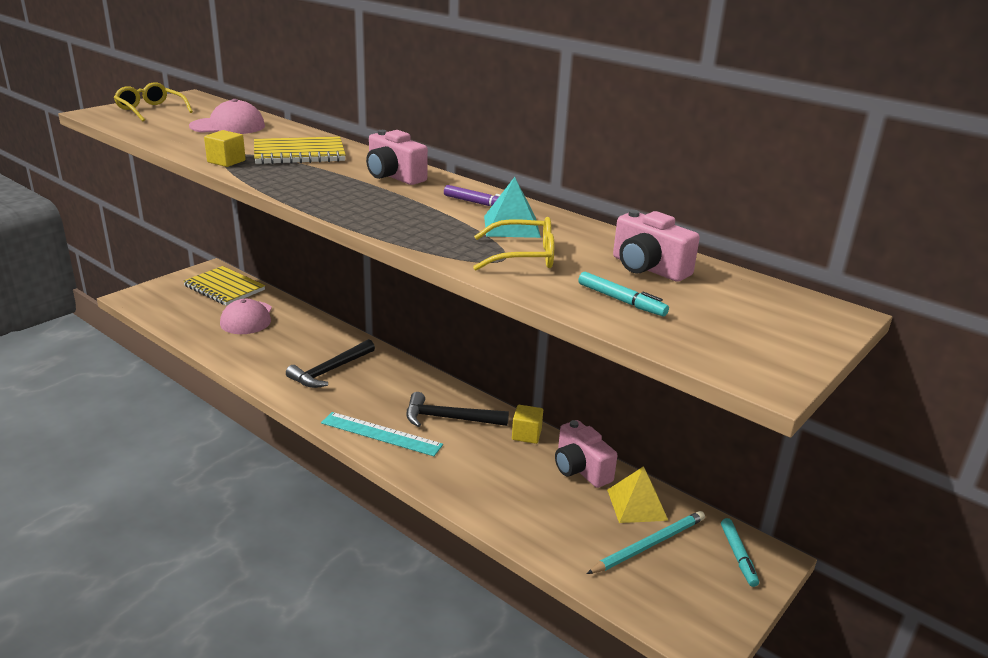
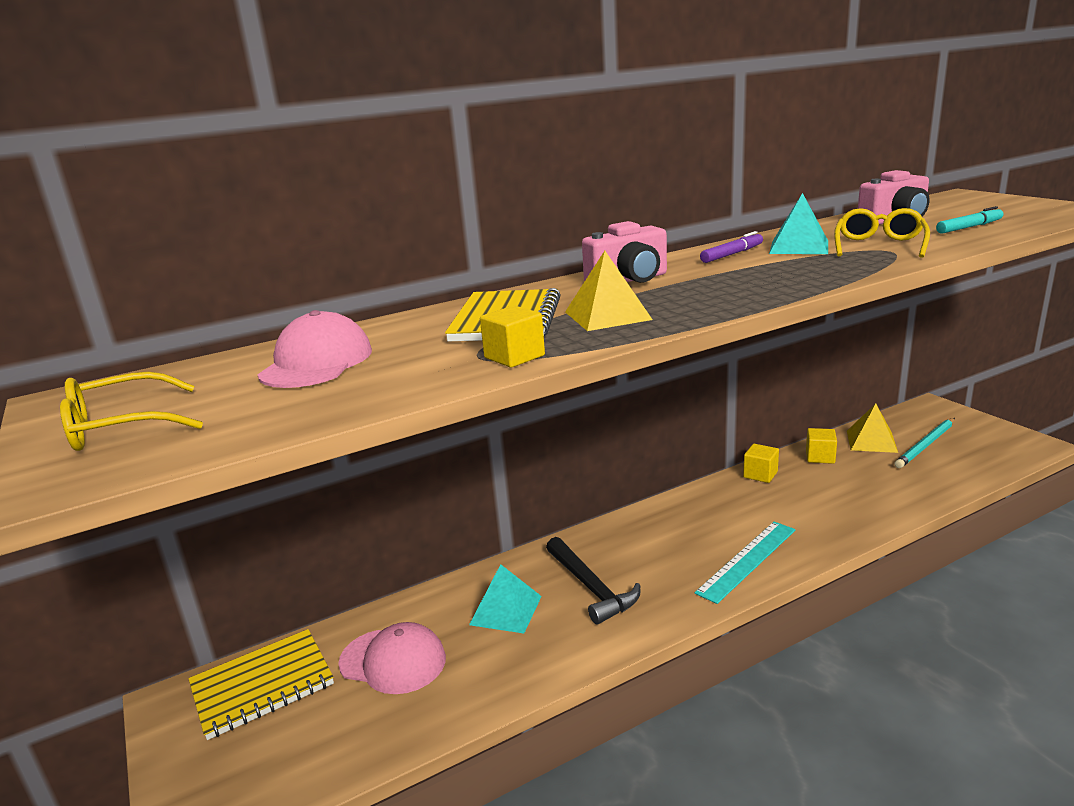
camera: 65 degrees left, 5 degrees down
black hammer [406,392,509,427] -> none
pink camera [555,420,618,488] -> yellow cube [806,428,837,464]
turquoise pencil [587,511,705,574] -> turquoise pencil turned 120 degrees counterclockwise [894,418,955,468]
turquoise marker [721,518,759,587] -> none
none -> turquoise pyramid [469,564,542,633]
none -> yellow pyramid [565,251,653,331]

